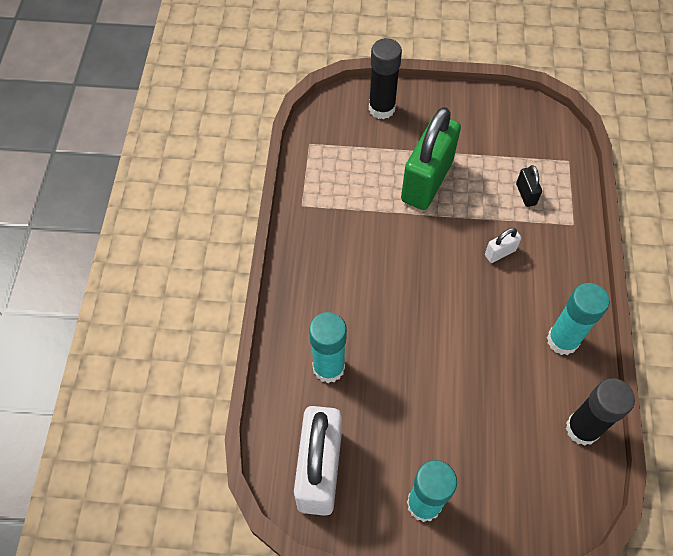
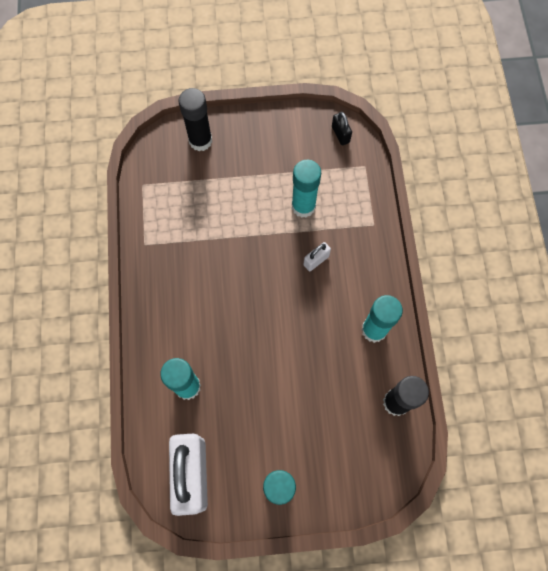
camera: 10 degrees left, 10 degrees up
green padlock [401,107,461,210] -> none
black padlock [516,165,542,207] -> black padlock moved to [332,112,352,145]
none -> turquoise glue stick [292,160,321,218]

